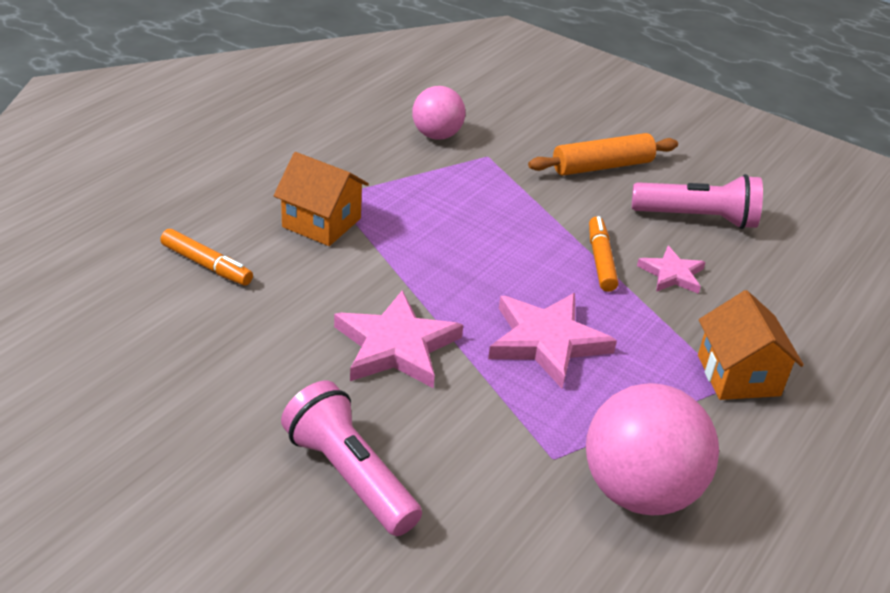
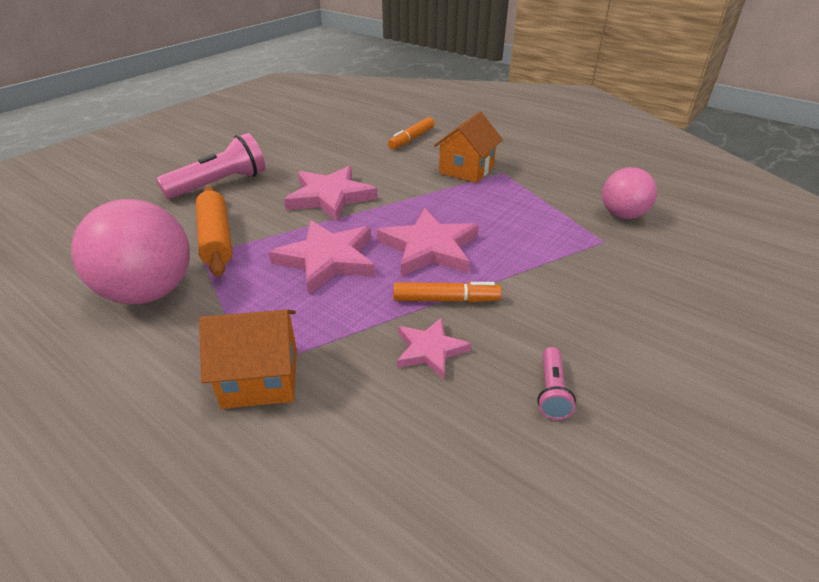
camera: 95 degrees right, 0 degrees up
orange rolling pin [528,133,678,176] -> orange rolling pin moved to [196,186,233,277]
pink flashlight [632,174,763,229] -> pink flashlight [537,347,576,420], size x0.50
none -> pink star [377,208,479,276]

